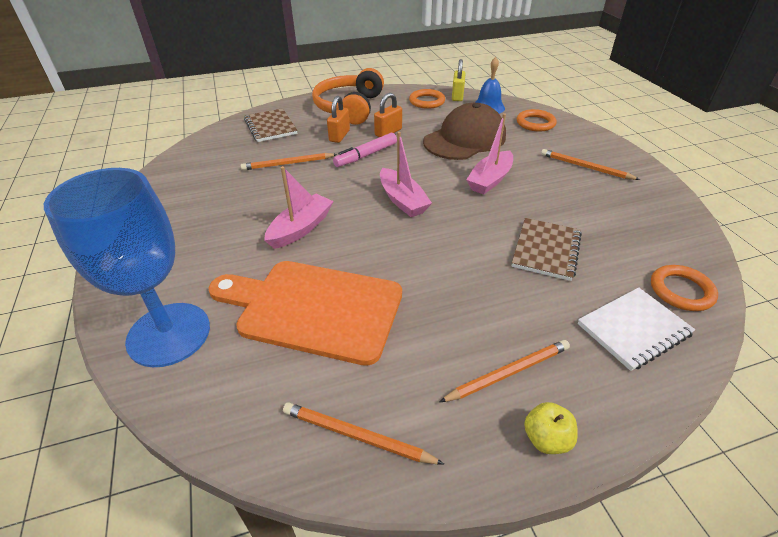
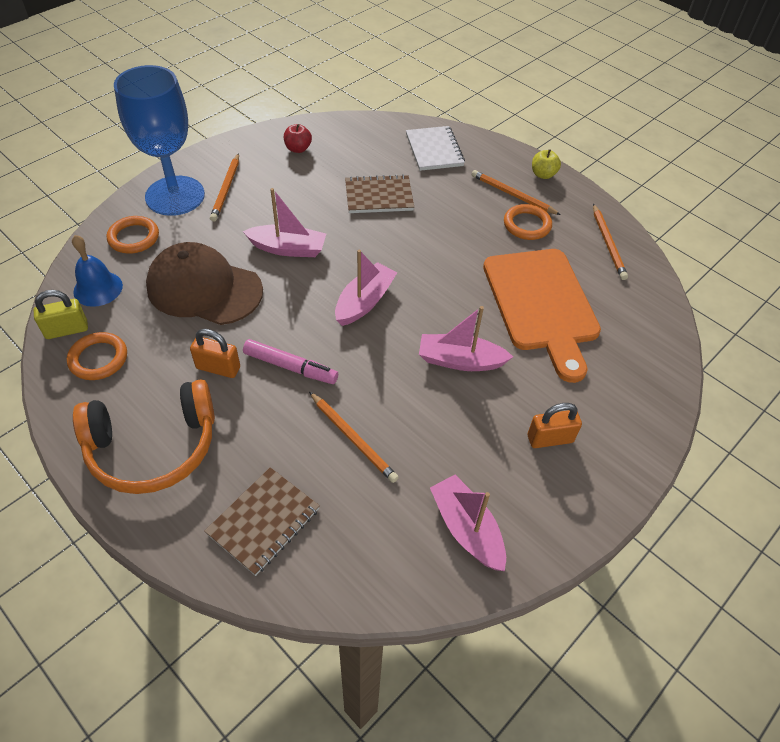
camera: 120 degrees left, 10 degrees up
blue goblet [44,168,210,367] -> blue goblet moved to [114,65,205,216]
orange padlock [327,96,350,143] -> orange padlock moved to [528,403,582,448]
white notebook [578,287,695,371] -> white notebook turned 45 degrees clockwise [406,126,465,171]
orange ring [651,265,718,311] -> orange ring moved to [504,204,552,240]
none -> red apple [284,124,312,153]
none -> pink boat [430,475,506,571]

